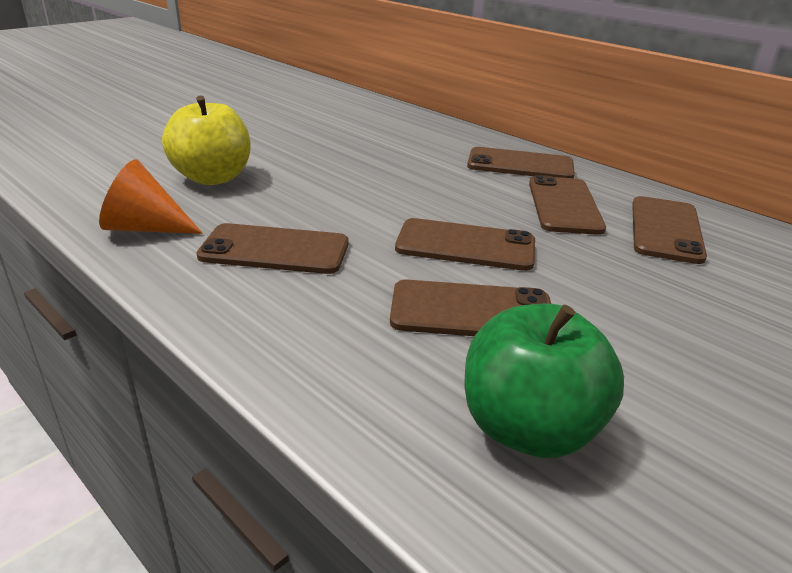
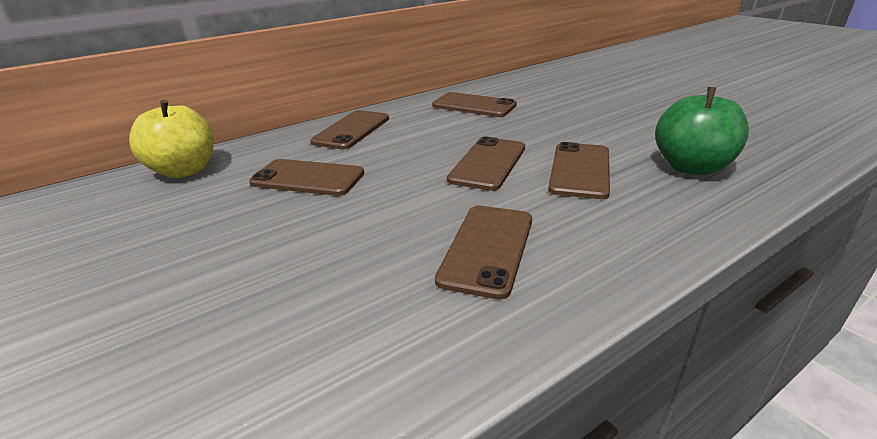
camera: 75 degrees left, 0 degrees up
orange cone [99,159,203,234] -> none
yellow apple [162,95,251,185] -> yellow apple moved to [129,99,214,178]
brown phone [529,175,606,235] -> brown phone moved to [249,159,364,196]

